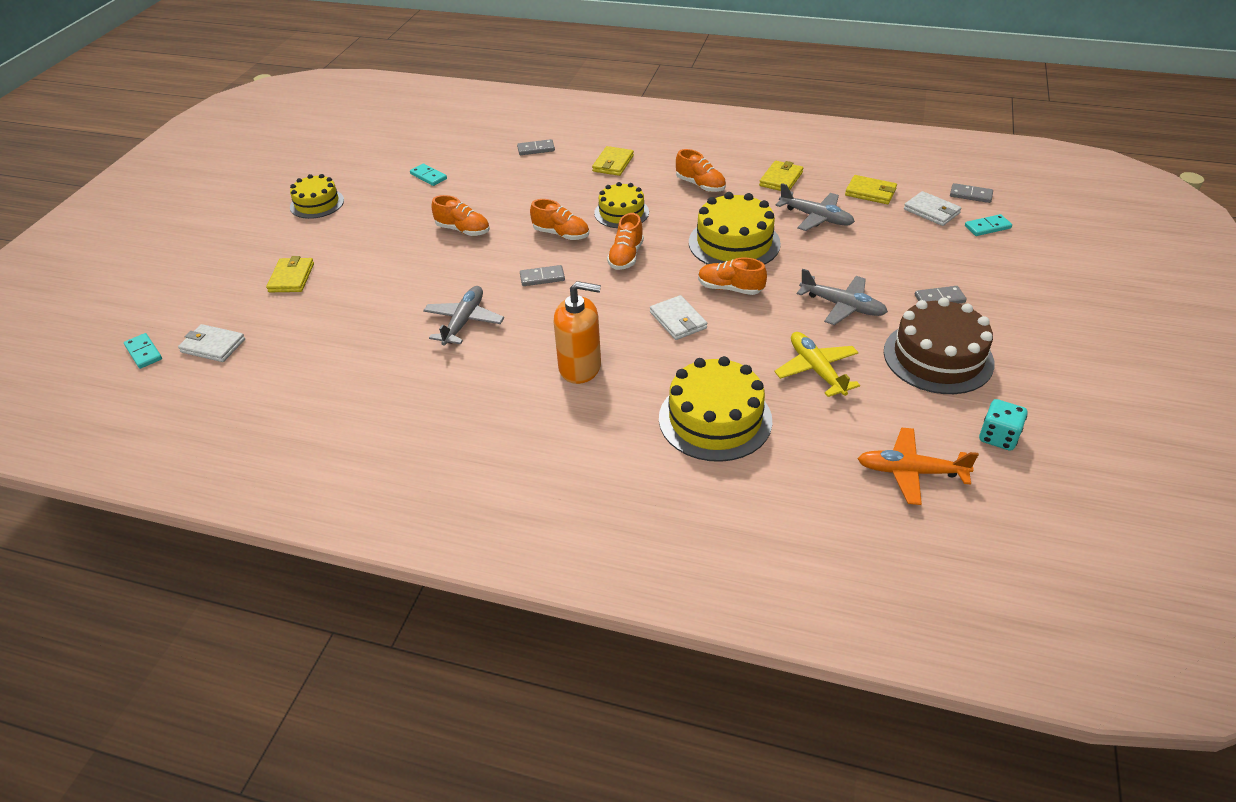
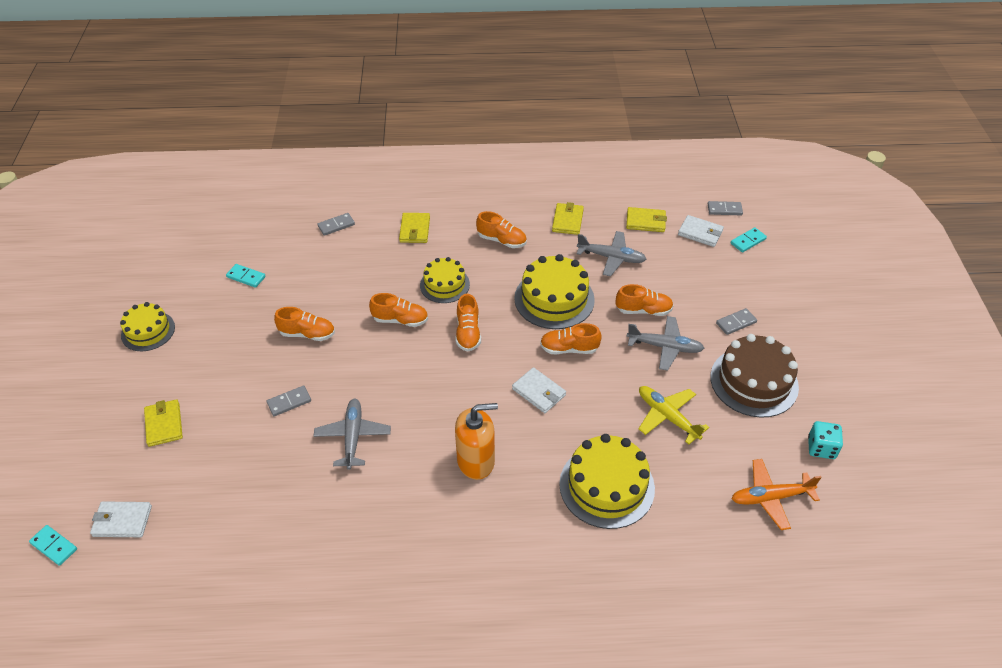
camera: 20 degrees left, 5 degrees up
grey domino [520,265,565,286] -> grey domino moved to [267,385,311,416]
none -> orange shoe [616,284,674,316]

